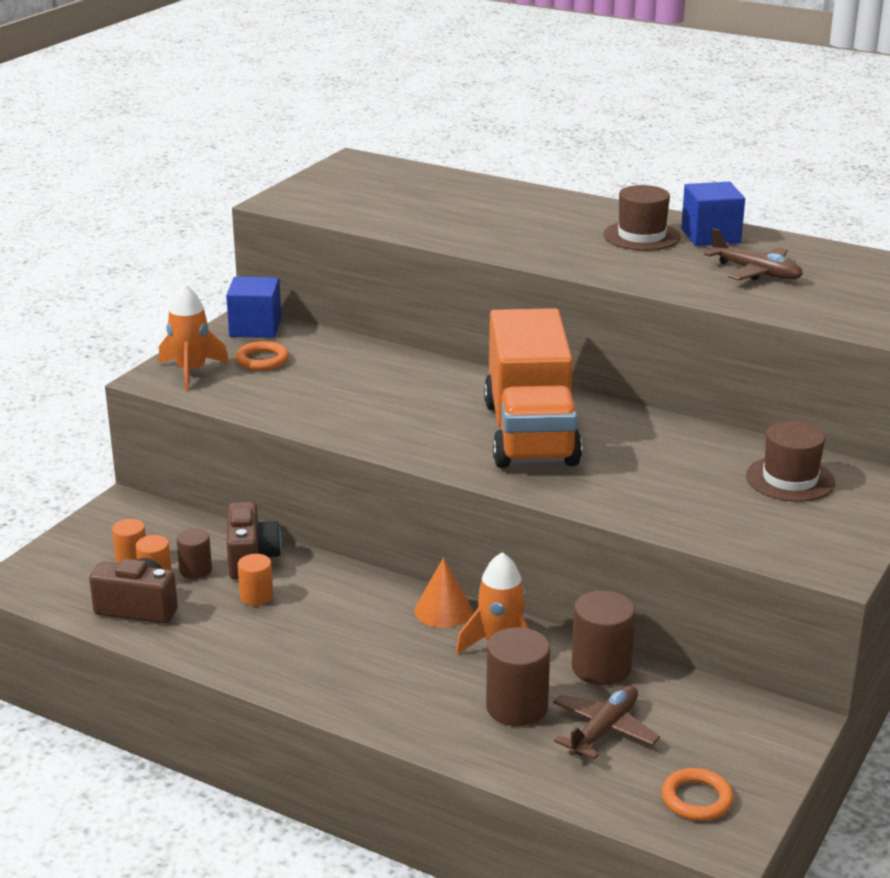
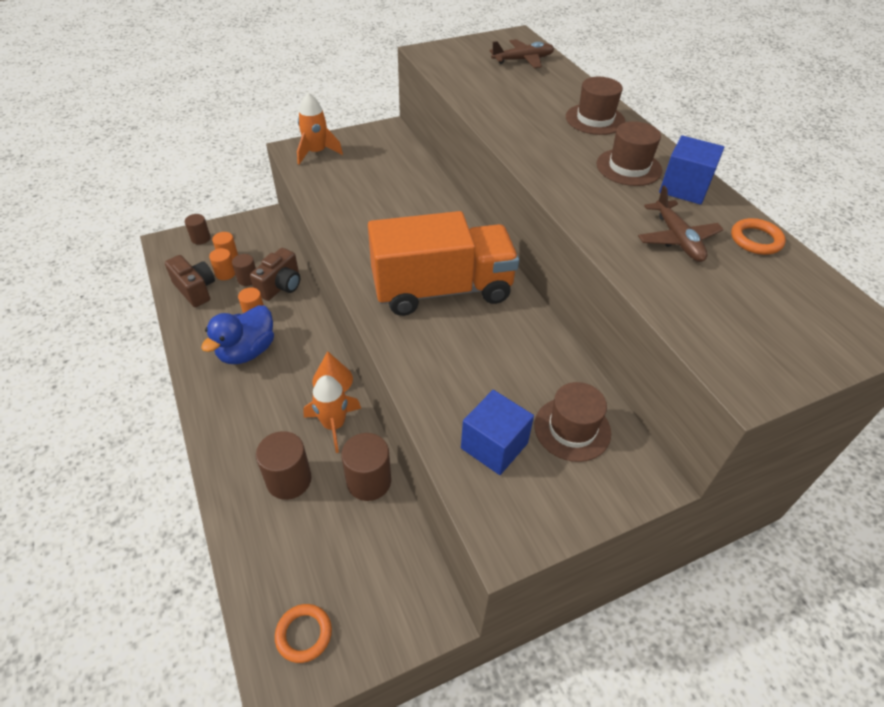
camera: 35 degrees right, 20 degrees up
blue cube [226,276,281,338] -> blue cube moved to [461,390,534,475]
orange ring [235,341,289,371] -> orange ring moved to [731,218,786,255]
orange truck [484,308,582,468] -> orange truck turned 135 degrees counterclockwise [368,211,519,316]
brown plane [553,685,660,760] -> brown plane moved to [490,39,554,68]
none -> brown cylinder [185,214,211,245]
none -> blue duck [201,305,274,364]
none -> brown hat [566,77,625,135]

